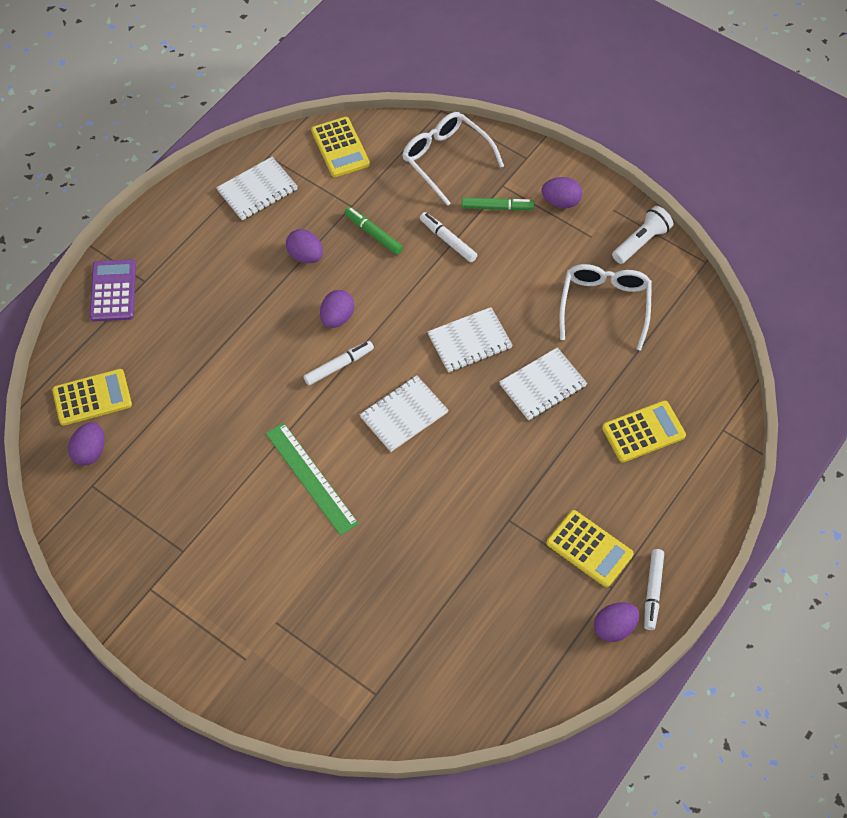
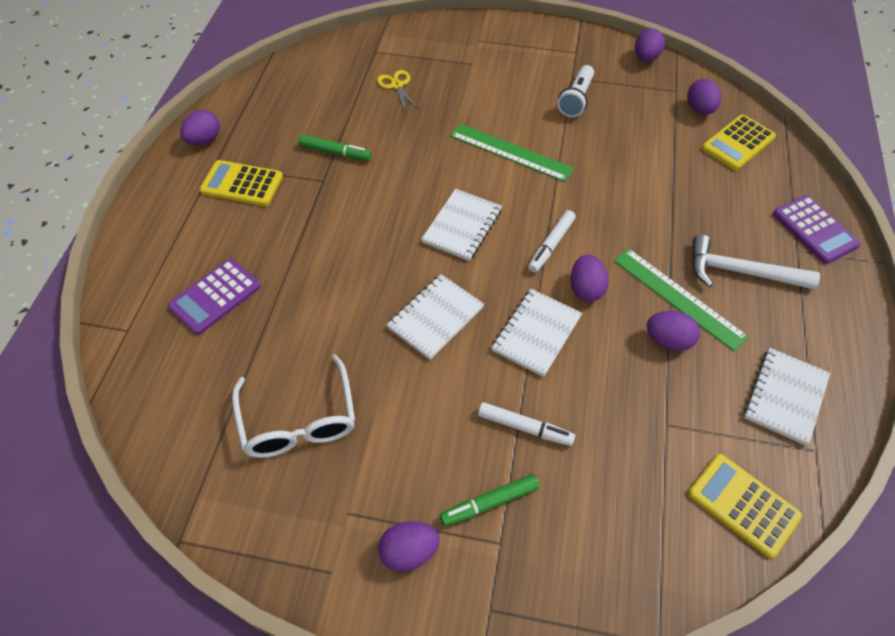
camera: 155 degrees right, 5 degrees down
green marker [344,207,403,255] -> green marker moved to [298,135,371,161]
white glasses [402,112,504,206] -> none
white notebook [499,347,587,420] -> white notebook moved to [491,289,582,377]
yellow calculator [602,400,686,462] -> purple calculator [167,259,261,335]
white flashlight [612,206,673,264] -> white flashlight moved to [557,65,594,117]
white marker [644,549,664,630] -> none
none -> yellow scissors [377,70,419,111]
none -> green ruler [614,248,749,351]
none -> purple egg [635,28,665,62]
none -> white hammer [692,235,820,290]

